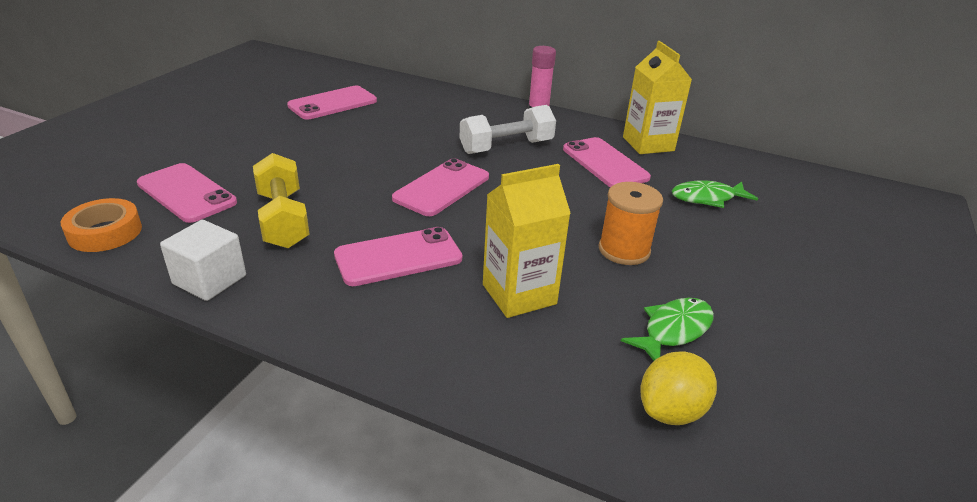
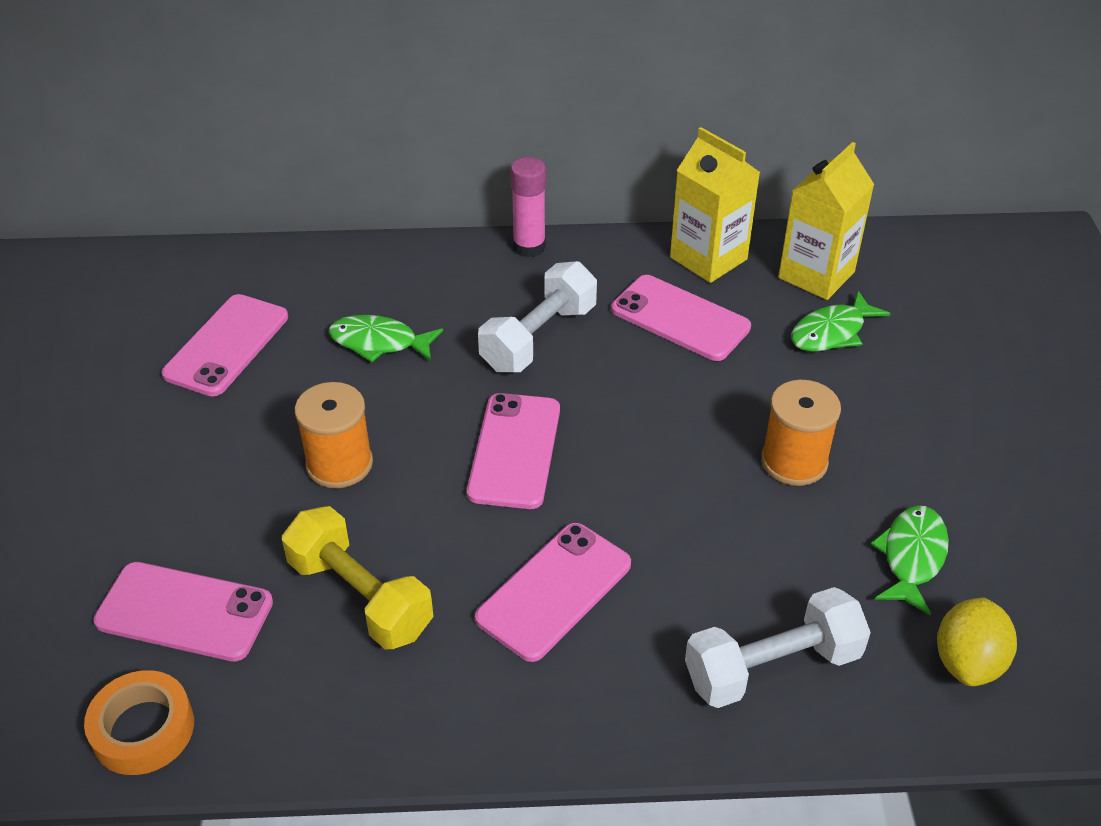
camera: 25 degrees left, 10 degrees up
white cube [160,220,246,301] -> none
yellow carton [483,164,571,318] -> yellow carton moved to [778,142,875,300]
none -> orange spool [295,382,373,488]
none -> green fish [329,315,443,362]
none -> white dumbbell [685,587,871,708]

